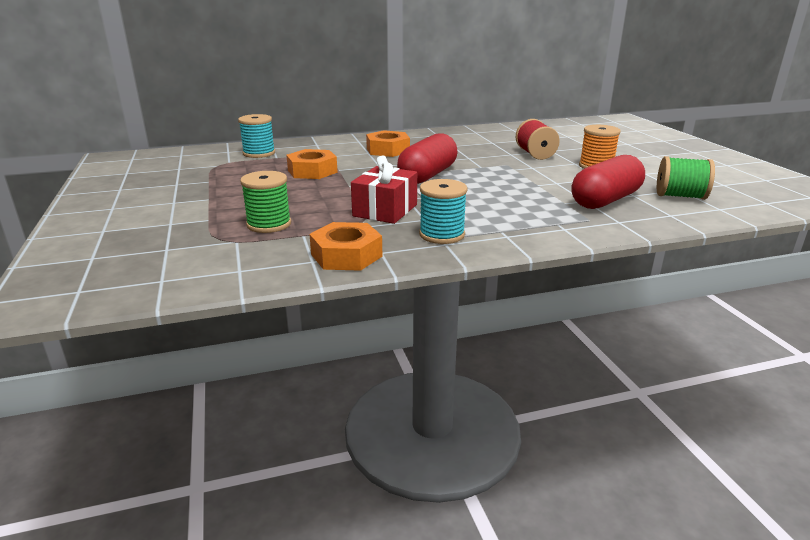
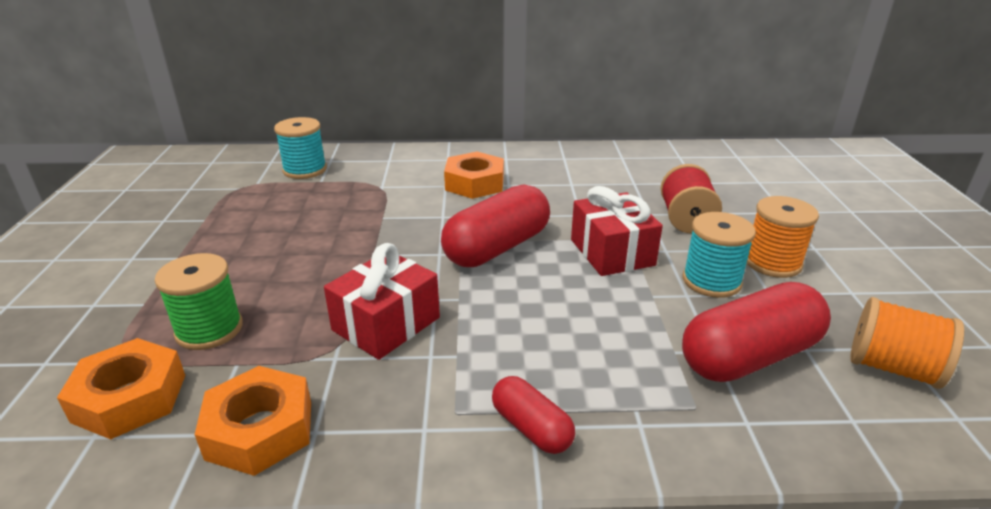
camera: 15 degrees right, 5 degrees up
orange nut [286,149,338,179] -> orange nut moved to [57,338,185,439]
turquoise spool [419,179,468,244] -> turquoise spool moved to [683,212,756,298]
green spool [657,156,715,200] -> orange spool [850,297,964,389]
none -> red capsule [492,376,575,454]
none -> red gift [571,186,663,276]

